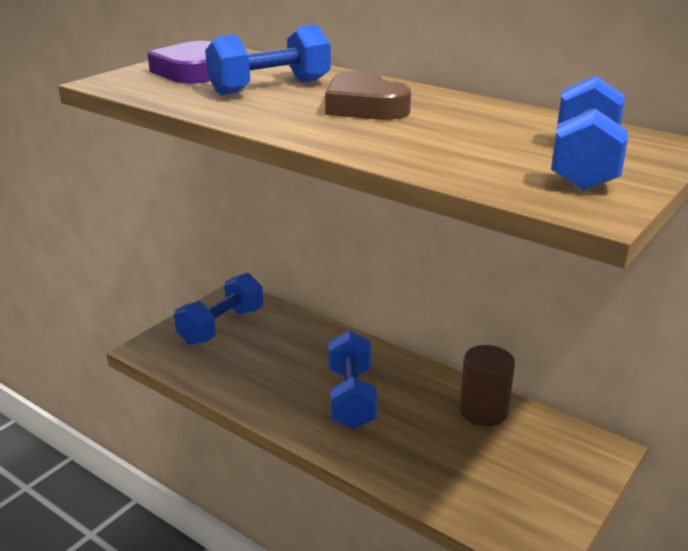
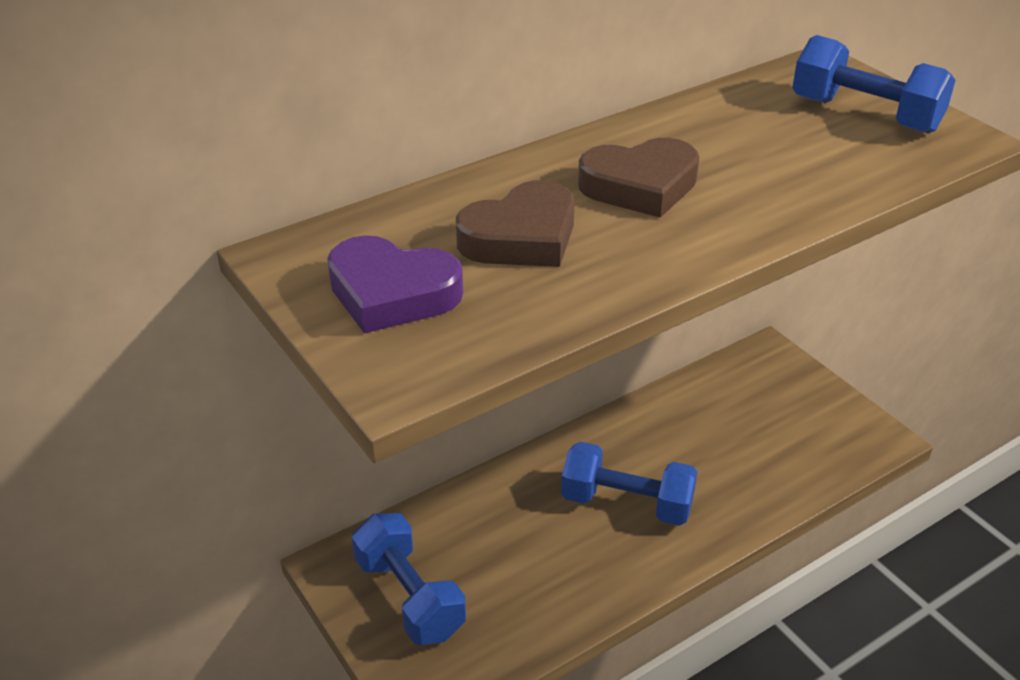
camera: 70 degrees left, 10 degrees up
blue dumbbell [205,24,331,95] -> brown heart [456,180,575,267]
brown cylinder [459,345,515,426] -> none

